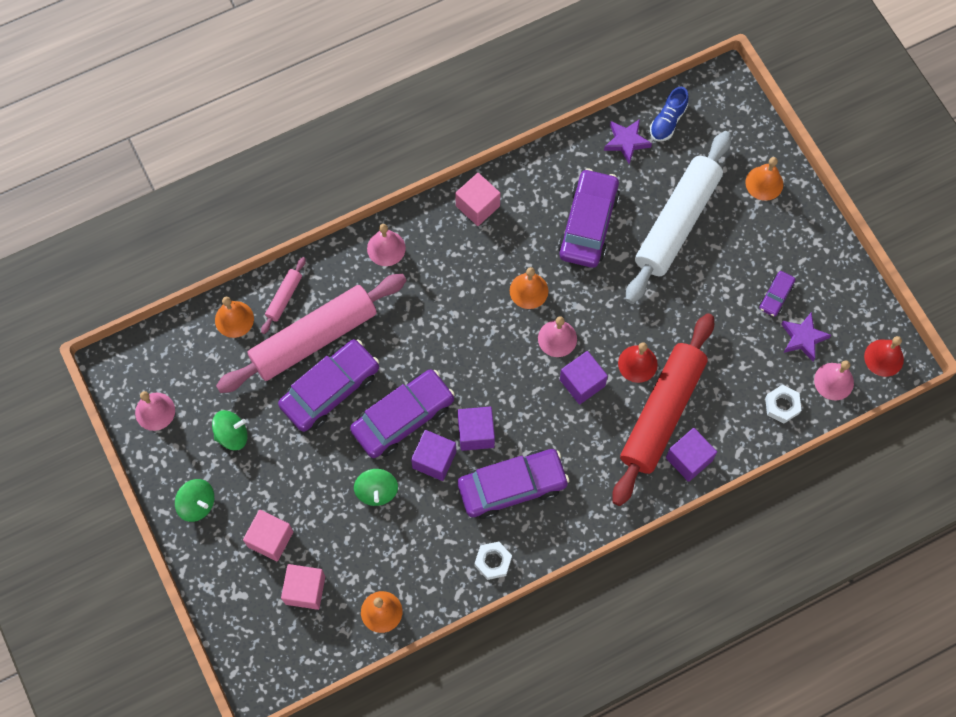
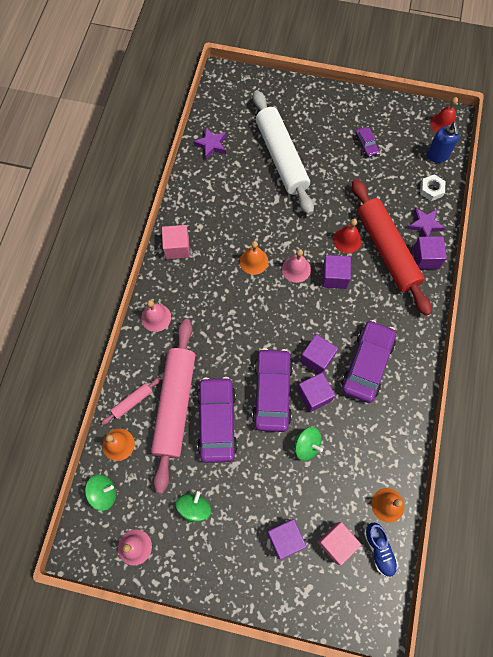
camera: 50 degrees left, 0 degrees up
green spinning top [175,479,214,522] -> green spinning top moved to [85,474,116,511]
pink cube [243,510,293,561] -> purple cube [267,519,307,560]
pink rolling pin [261,257,306,334] -> pink rolling pin turned 75 degrees clockwise [101,377,161,425]
white nut [474,541,512,580] -> none
purple car [558,168,620,268] -> none
blue shoe [650,87,689,141] -> blue shoe moved to [364,523,398,577]
orange bell [745,157,783,201] -> none
purple star [781,312,831,361] -> purple star moved to [408,208,445,237]
pink bell [814,360,854,400] -> blue soap dispenser [427,122,460,163]

